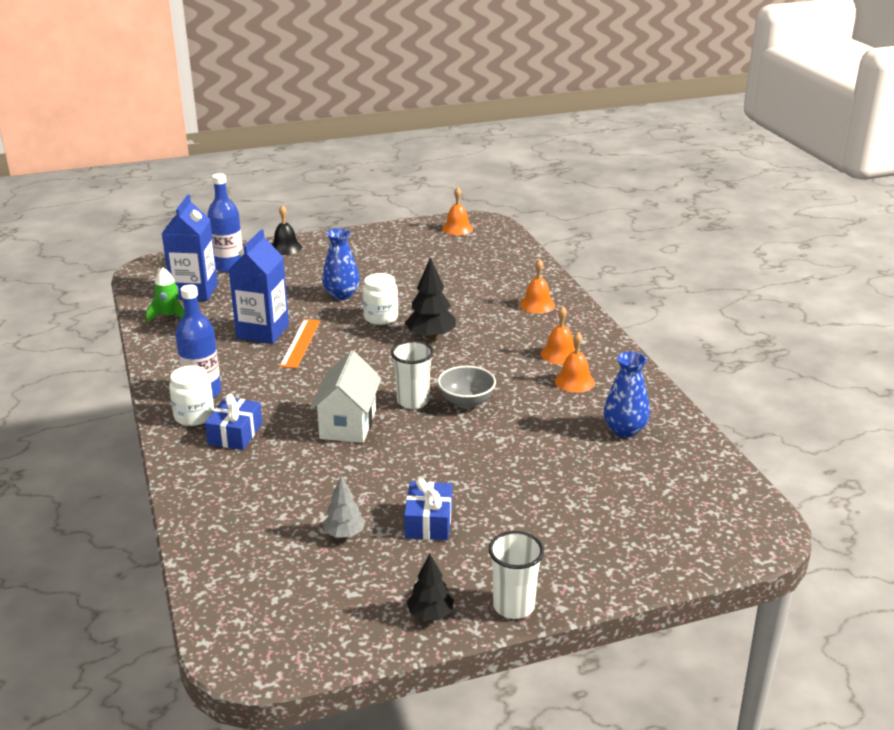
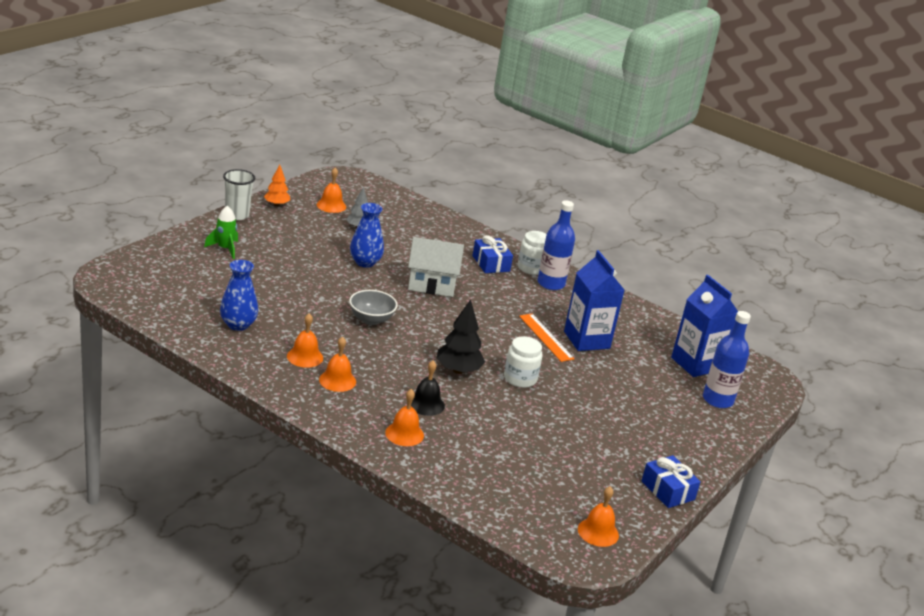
camera: 140 degrees right, 0 degrees up
green rocket [146,267,184,322] -> green rocket moved to [204,206,238,259]
black bell [272,205,302,255] -> black bell moved to [411,360,445,416]
white house [310,351,382,443] -> white house turned 60 degrees counterclockwise [408,237,464,297]
blue vase [322,228,360,300] -> blue vase moved to [350,203,384,268]
white cup [391,341,434,409] -> none
blue gift [404,478,452,540] -> blue gift moved to [642,455,701,508]
black tree [407,554,454,620] -> orange tree [264,165,290,206]
none -> orange bell [316,168,346,213]

